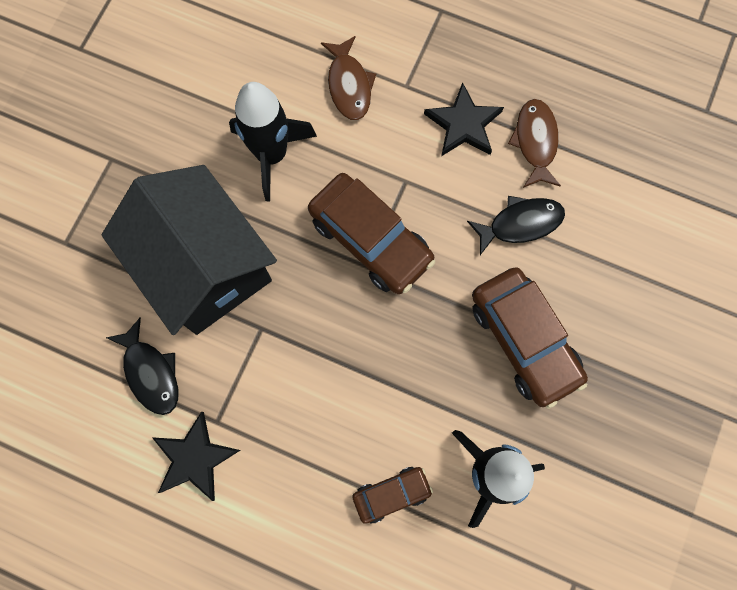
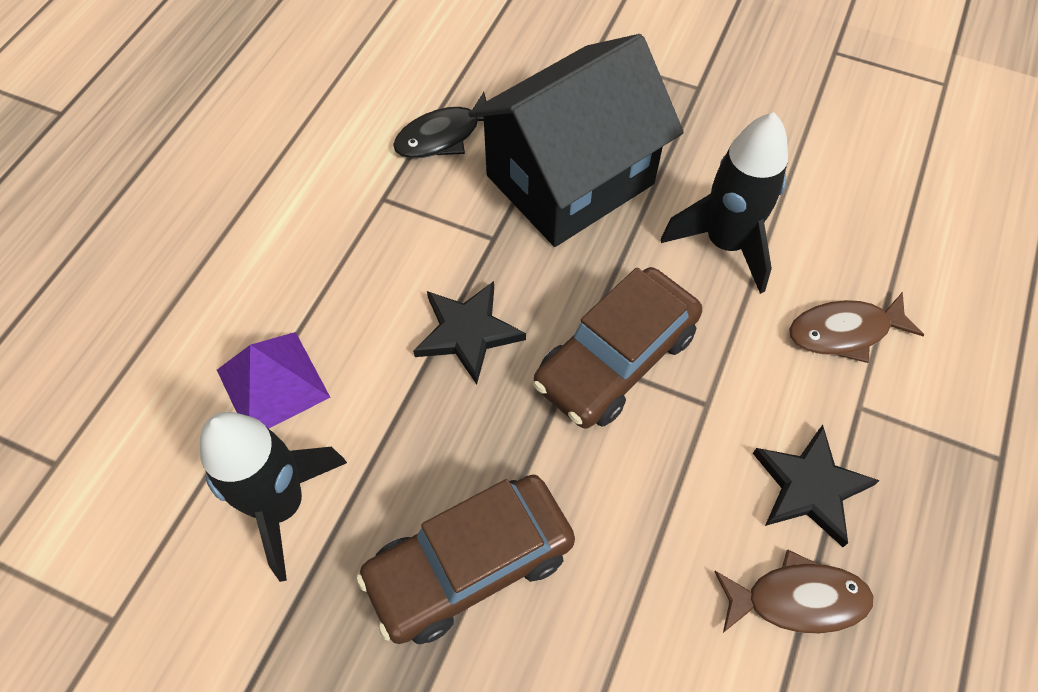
camera: 90 degrees right, 15 degrees down
black star [152,411,240,501] -> black star moved to [413,281,526,384]
brown car [352,467,433,524] -> purple pyramid [217,332,330,428]
black fish [467,196,565,255] -> none

